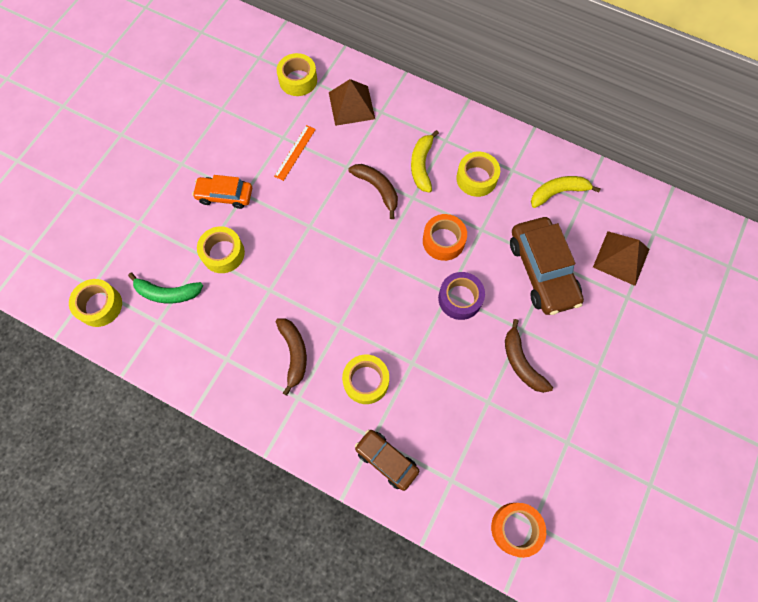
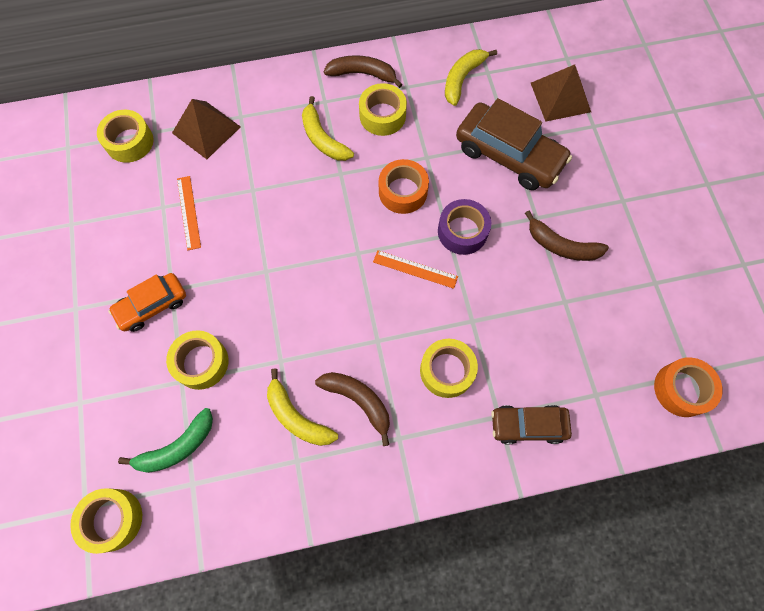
camera: 40 degrees left, 0 degrees up
brown banana [348,164,398,219] -> brown banana moved to [323,55,403,88]
none -> yellow banana [267,368,338,446]
none -> orange ruler [373,250,458,289]

